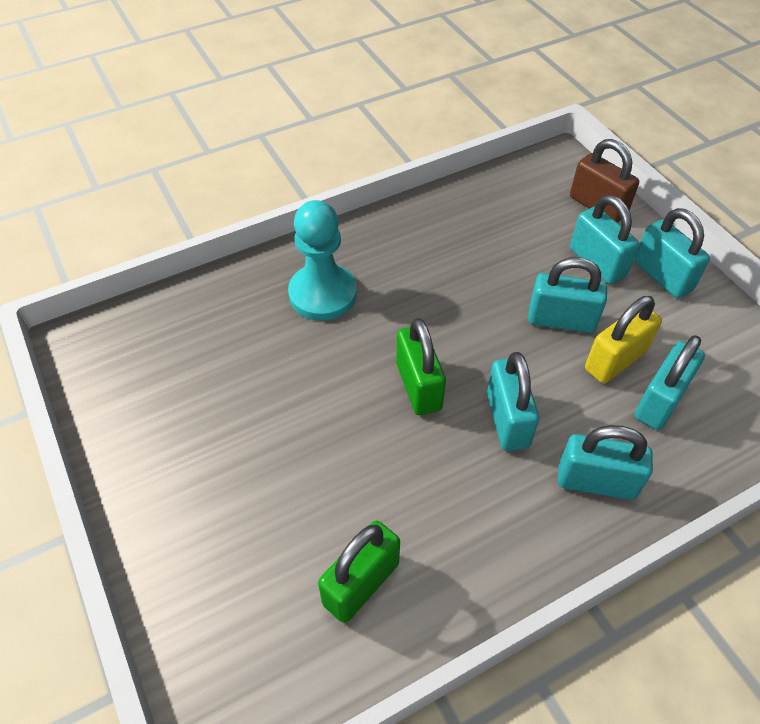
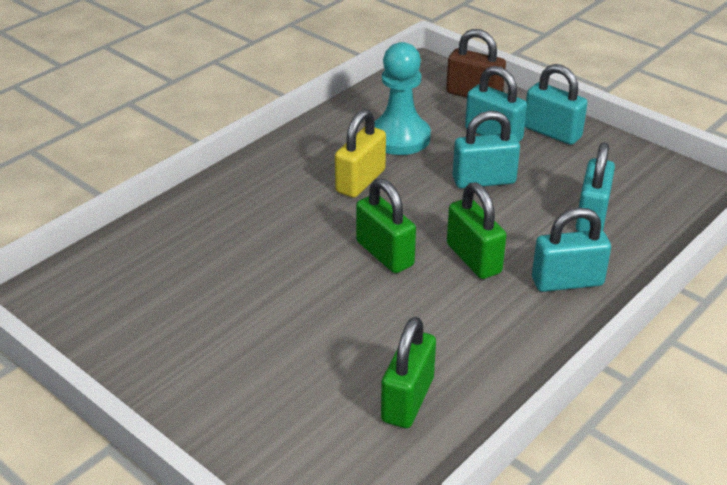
camera: 20 degrees left, 15 degrees down
turquoise pawn [288,200,357,321] -> turquoise pawn moved to [375,42,431,155]
turquoise padlock [487,352,539,451] -> green padlock [447,183,506,279]
yellow padlock [585,296,662,384] -> yellow padlock moved to [335,109,386,198]

